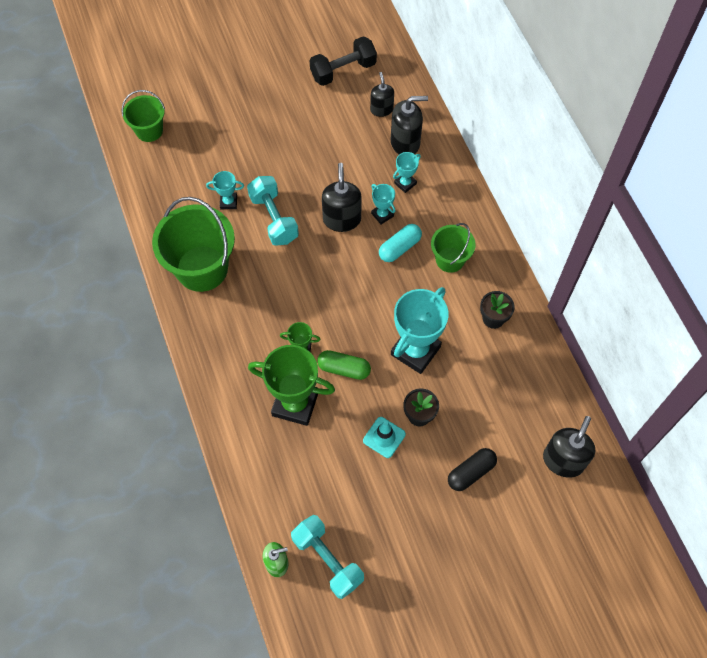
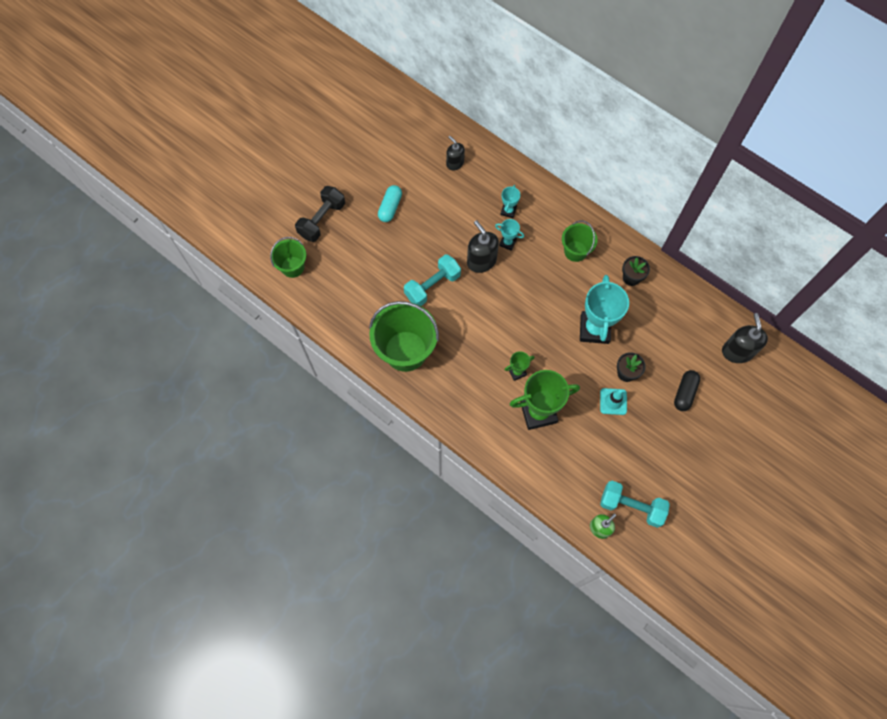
camera: 30 degrees left, 5 degrees up
turquoise trophy [206,171,244,209] -> none
turquoise dumbbell [247,176,299,246] -> turquoise dumbbell turned 75 degrees counterclockwise [404,254,461,306]
black dumbbell [310,36,377,86] -> black dumbbell moved to [295,186,345,242]
green capsule [317,350,371,380] -> none
turquoise capsule [379,224,422,262] -> turquoise capsule moved to [378,185,402,222]
black soap dispenser [391,96,428,154] -> none

